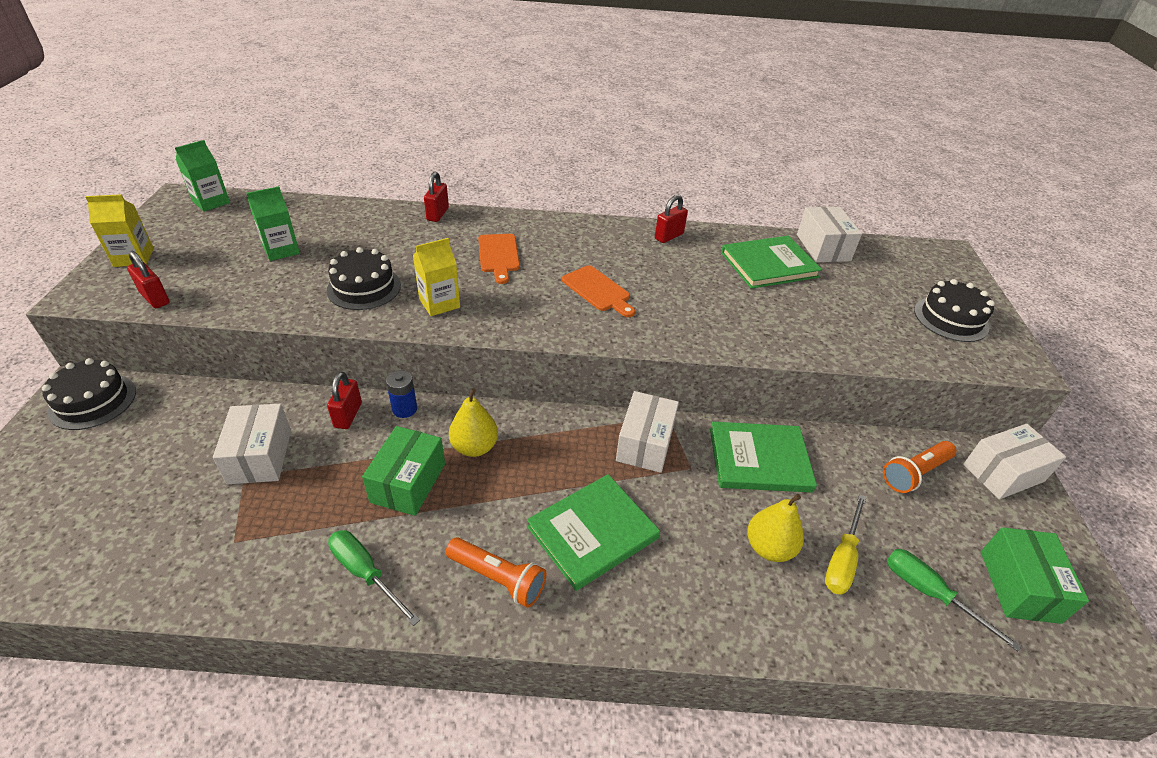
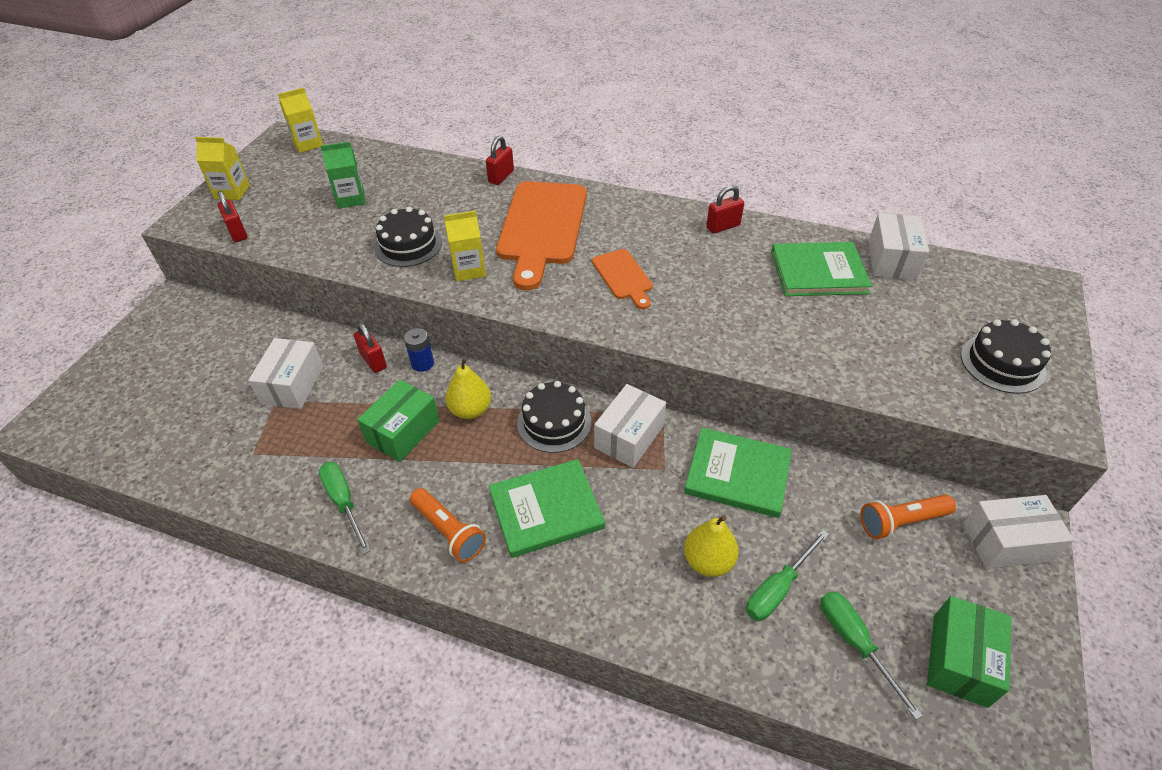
camera: 20 degrees right, 5 degrees up
black cake [42,358,136,430] -> black cake moved to [517,381,591,453]
green carton [175,140,230,212] -> yellow carton [278,88,323,153]
red padlock [327,372,362,429] -> red padlock turned 60 degrees counterclockwise [354,323,387,373]
orange cutting board [478,234,520,284] -> orange cutting board [496,181,587,290], size x2.00
yellow screwdriver [825,494,867,595] -> green screwdriver [746,530,829,621]

